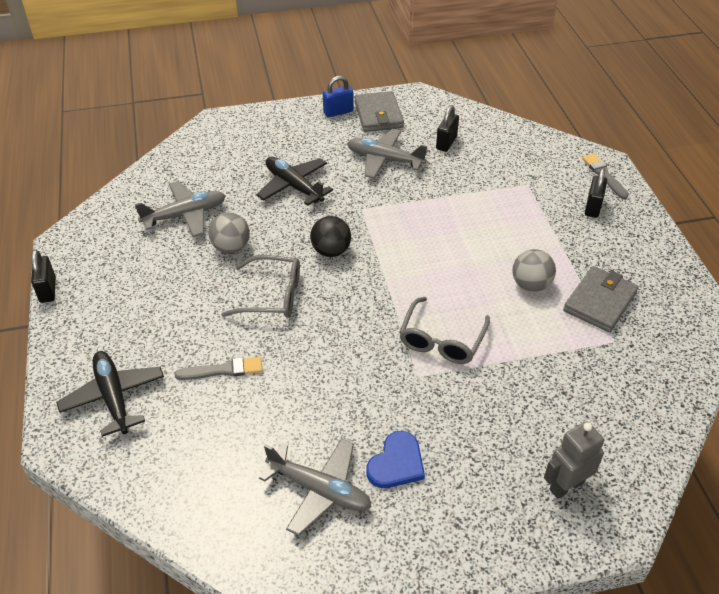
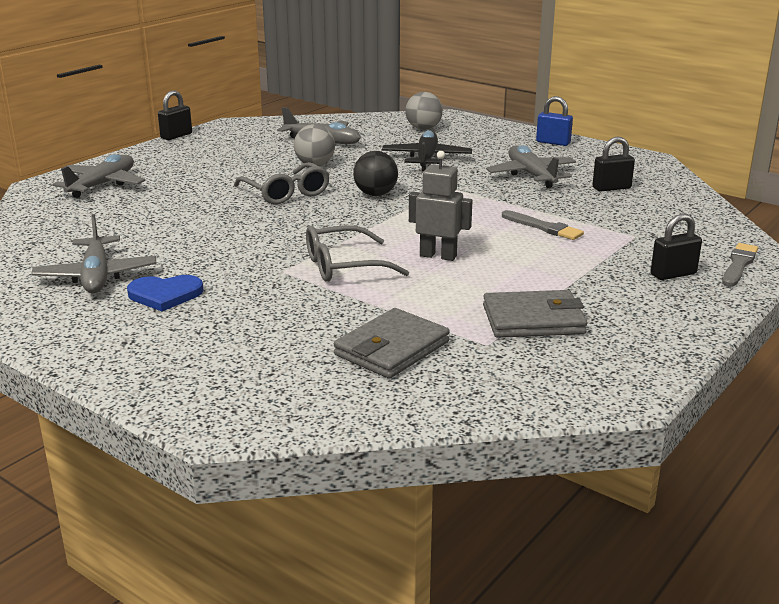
camera: 50 degrees right, 20 degrees down
black plane [56,351,164,437] -> grey plane [53,154,145,198]
grey brush [175,357,262,380] -> grey brush moved to [502,210,584,240]
grey wallet [354,91,404,132] -> grey wallet moved to [334,308,450,379]
grey ball [512,249,556,292] -> grey ball moved to [405,92,443,130]
grey robot [544,421,604,499] -> grey robot moved to [409,151,472,261]

